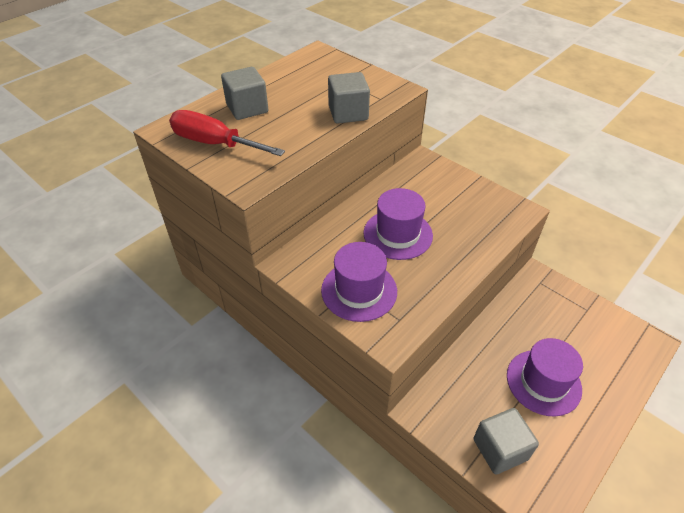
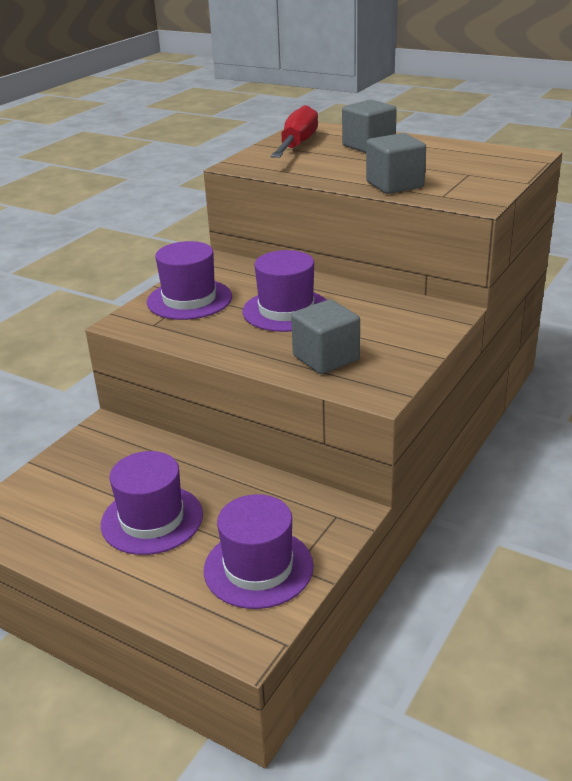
camera: 80 degrees right, 15 degrees down
grey cube [474,408,539,475] -> grey cube moved to [291,299,360,374]
none -> purple hat [204,494,314,609]

